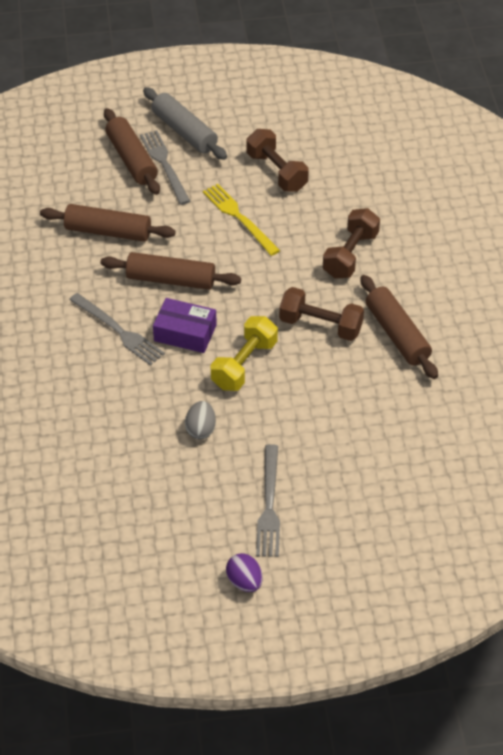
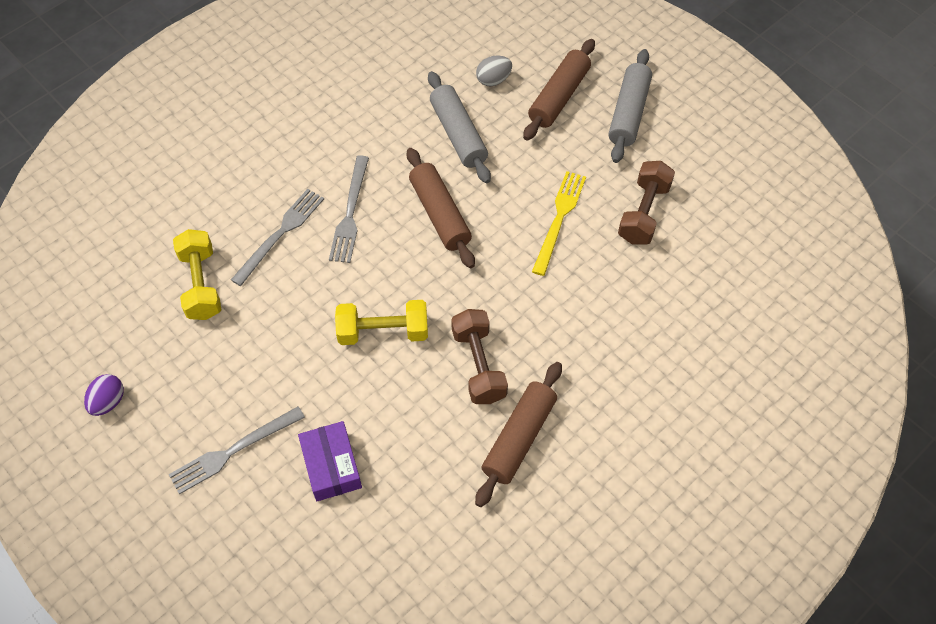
camera: 55 degrees right, 10 degrees up
brown rolling pin [40,204,176,242] -> grey rolling pin [428,71,491,183]
grey fork [140,130,190,205] -> grey fork moved to [231,189,324,286]
purple box [153,298,217,353] -> purple box moved to [298,421,362,501]
grey egg [185,401,216,439] -> grey egg moved to [476,56,512,86]
purple egg [226,553,262,592] -> purple egg moved to [84,374,124,416]
brown dumbbell [323,208,380,279] -> none
none -> yellow dumbbell [173,229,221,320]

